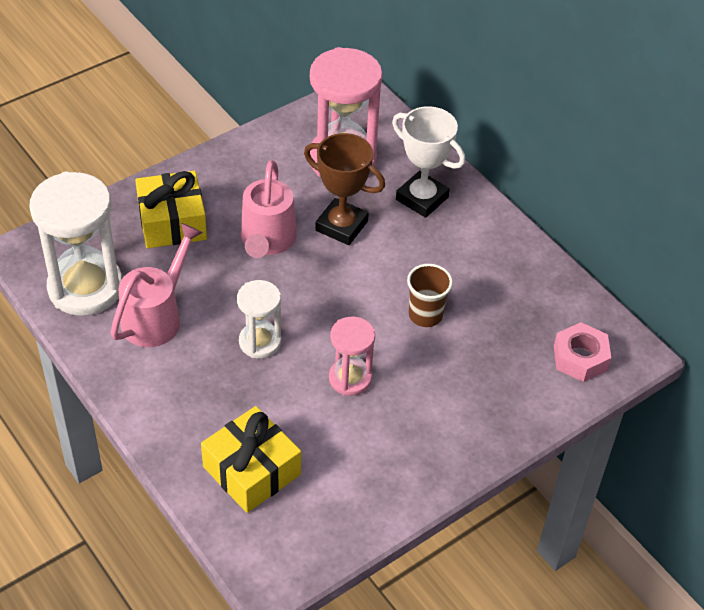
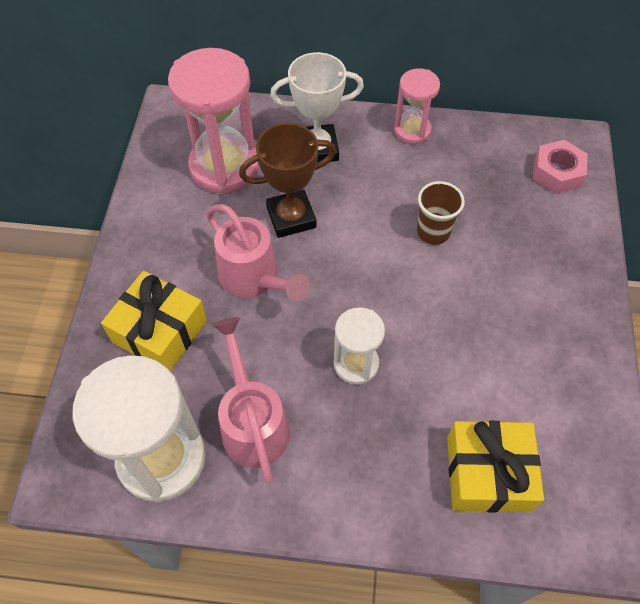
camera: 45 degrees left, 10 degrees up
pink hourglass [329,317,375,396] -> pink hourglass moved to [394,68,440,144]

